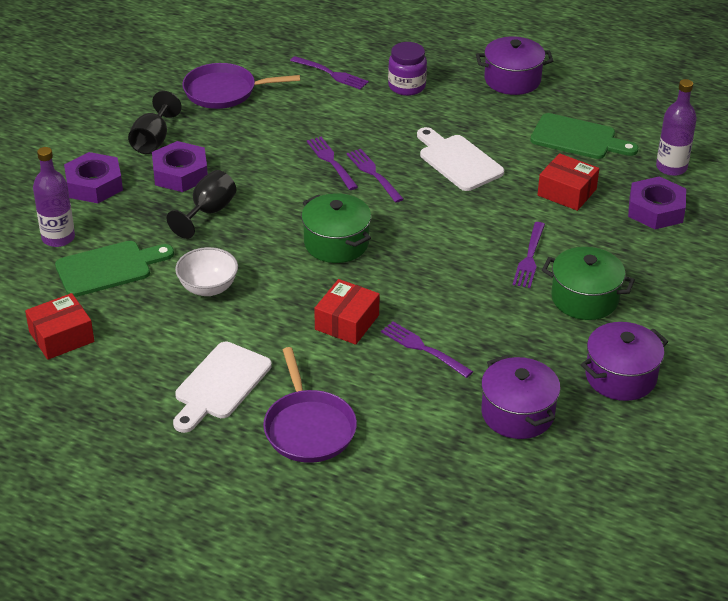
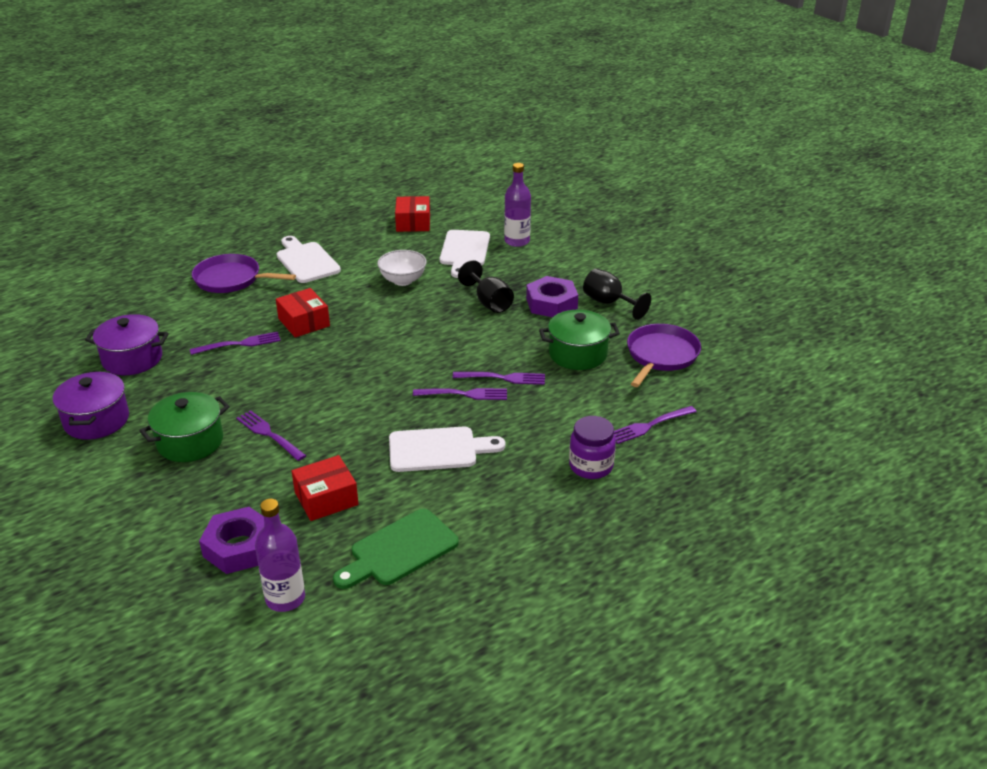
camera: 120 degrees right, 5 degrees down
green cutting board [55,241,174,297] -> white cutting board [440,230,490,278]
purple nut [64,152,123,203] -> none
green pot [301,193,371,263] -> green pot moved to [539,310,620,370]
purple pot [476,36,553,95] -> none

